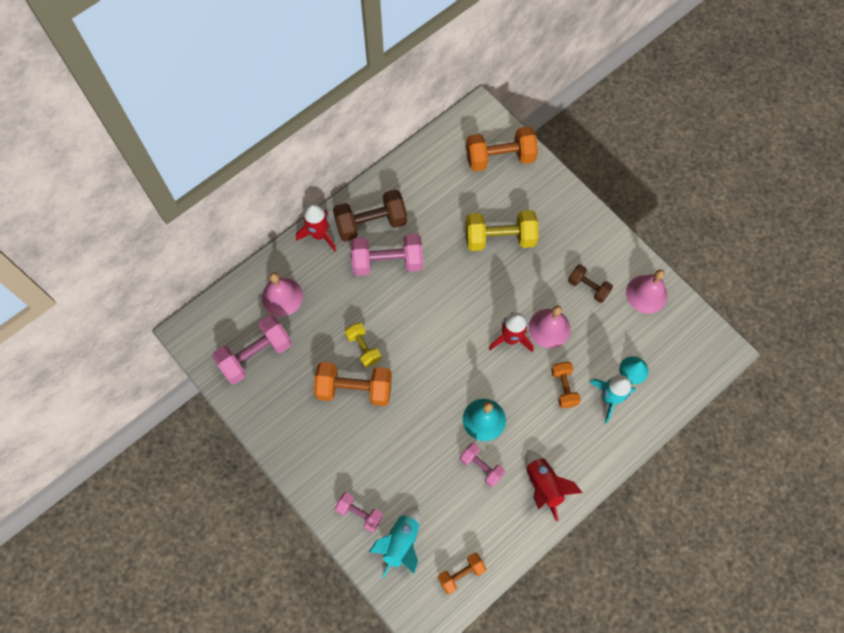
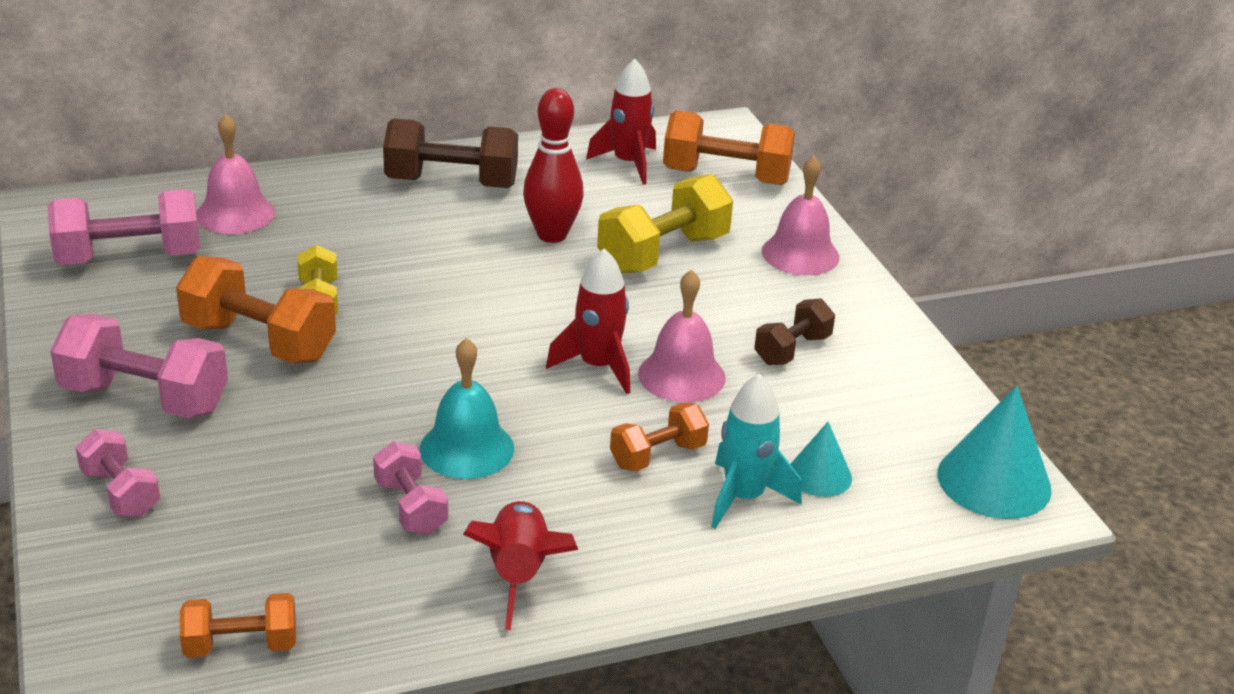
camera: 20 degrees right, 35 degrees down
red rocket [296,204,336,251] -> red rocket moved to [586,59,656,184]
pink dumbbell [351,234,423,276] -> pink dumbbell moved to [50,314,228,418]
turquoise rocket [369,505,420,578] -> none
yellow dumbbell [466,210,539,251] -> yellow dumbbell turned 60 degrees counterclockwise [597,174,733,274]
orange dumbbell [551,362,581,408] -> orange dumbbell turned 45 degrees clockwise [610,403,709,471]
brown dumbbell [568,264,613,303] -> brown dumbbell turned 75 degrees clockwise [754,298,835,365]
pink bell [626,269,667,313] -> pink bell moved to [762,155,839,275]
none -> red bowling pin [523,88,583,243]
none -> turquoise cone [937,386,1052,519]

